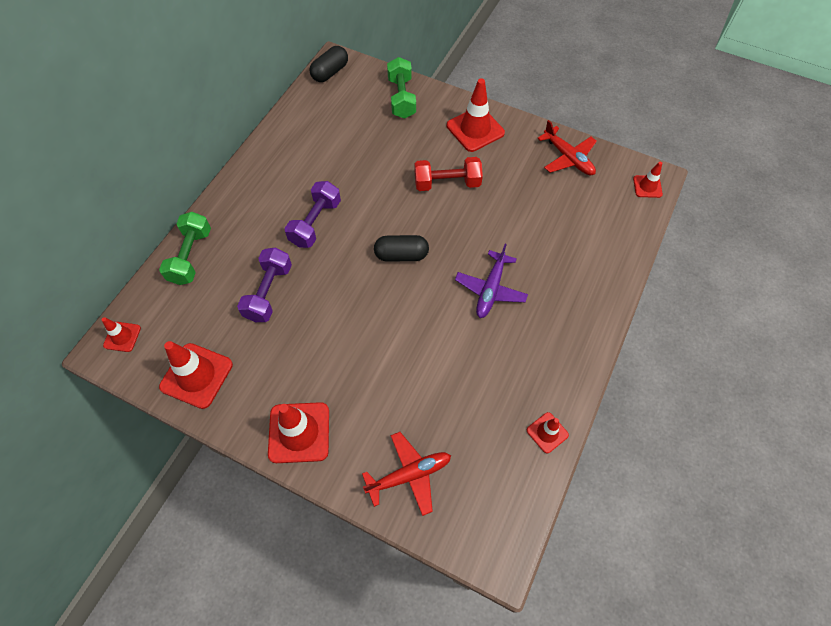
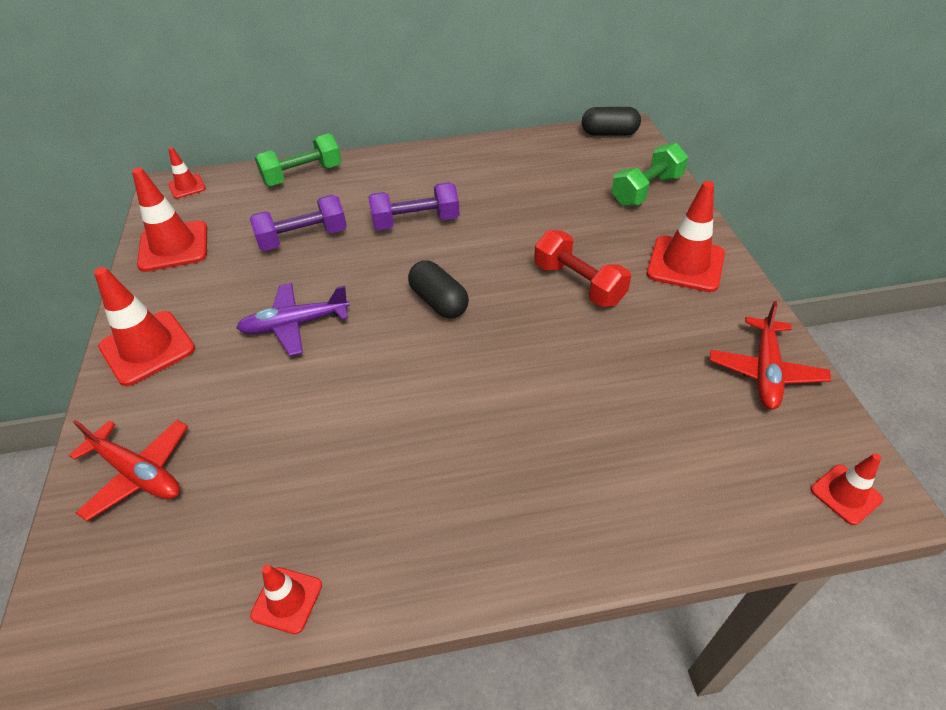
camera: 55 degrees right, 15 degrees down
purple plane [455,244,528,318] -> purple plane moved to [236,283,350,356]

